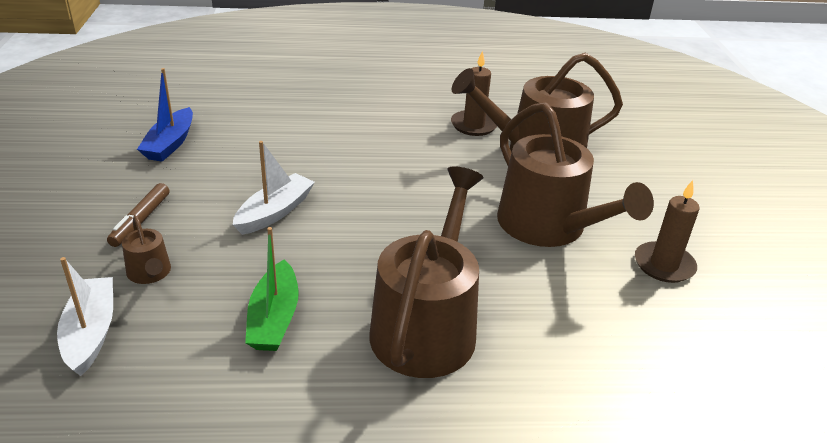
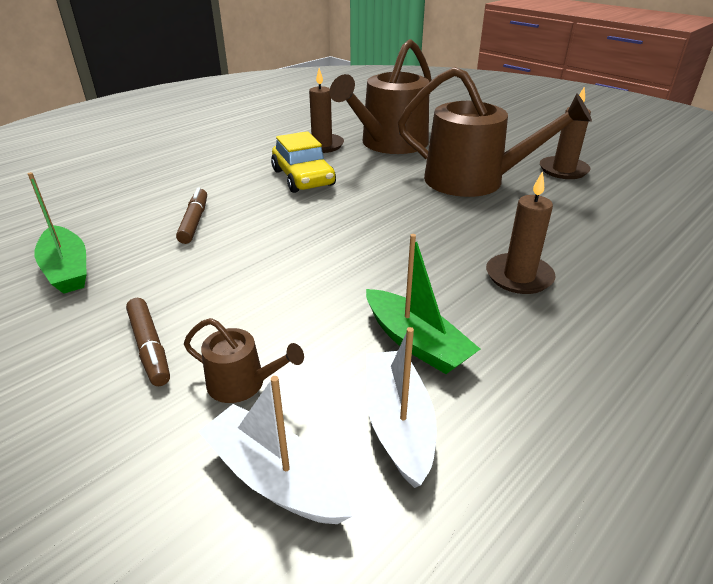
camera: 40 degrees left, 0 degrees up
blue boat [137,68,193,162] -> green boat [28,172,87,294]
white boat [233,141,315,235] -> white boat moved to [366,327,437,488]
brown watering can [369,166,483,378] -> brown candle [486,171,556,294]
none -> brown marker [176,187,207,244]
none -> yellow car [271,131,336,193]

